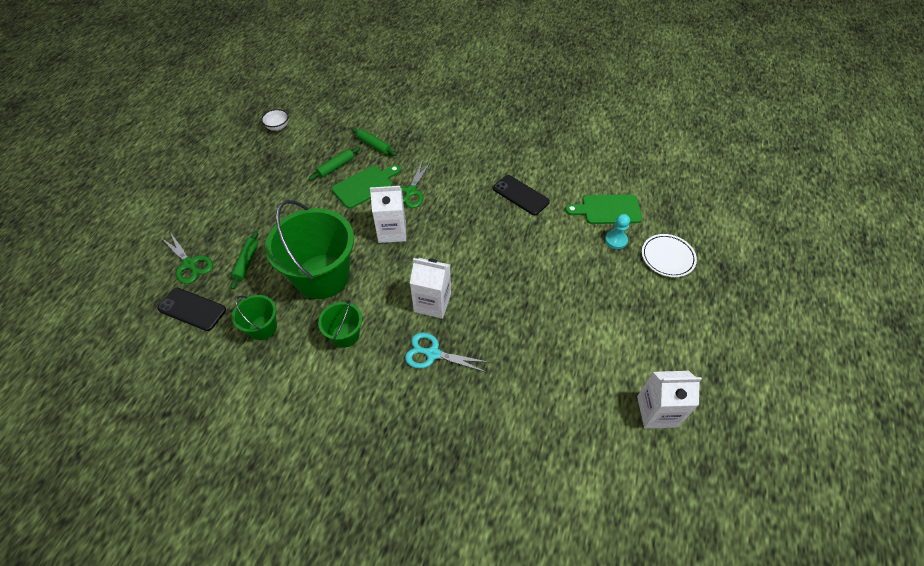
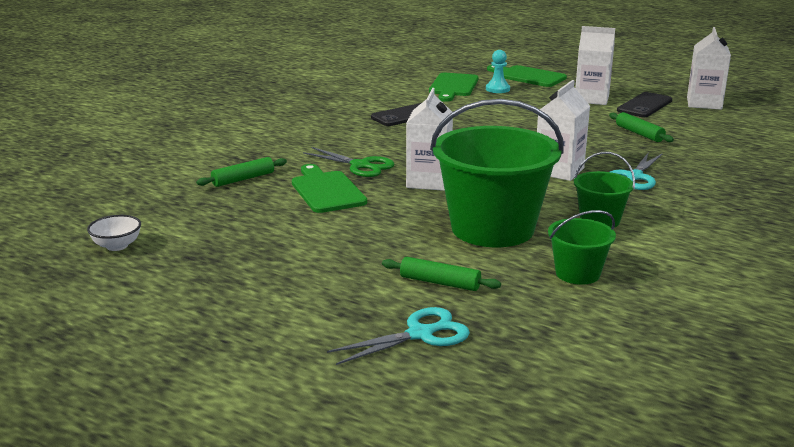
camera: 75 degrees left, 30 degrees down
black phone [158,288,226,331] -> black phone moved to [617,92,672,117]
green scissors [161,232,213,284] -> turquoise scissors [327,307,470,365]
green rolling pin [309,147,360,180] -> green rolling pin moved to [609,112,674,142]
white plate [642,234,697,277] -> green cutting board [487,65,567,87]
none -> white carton [575,26,615,105]

